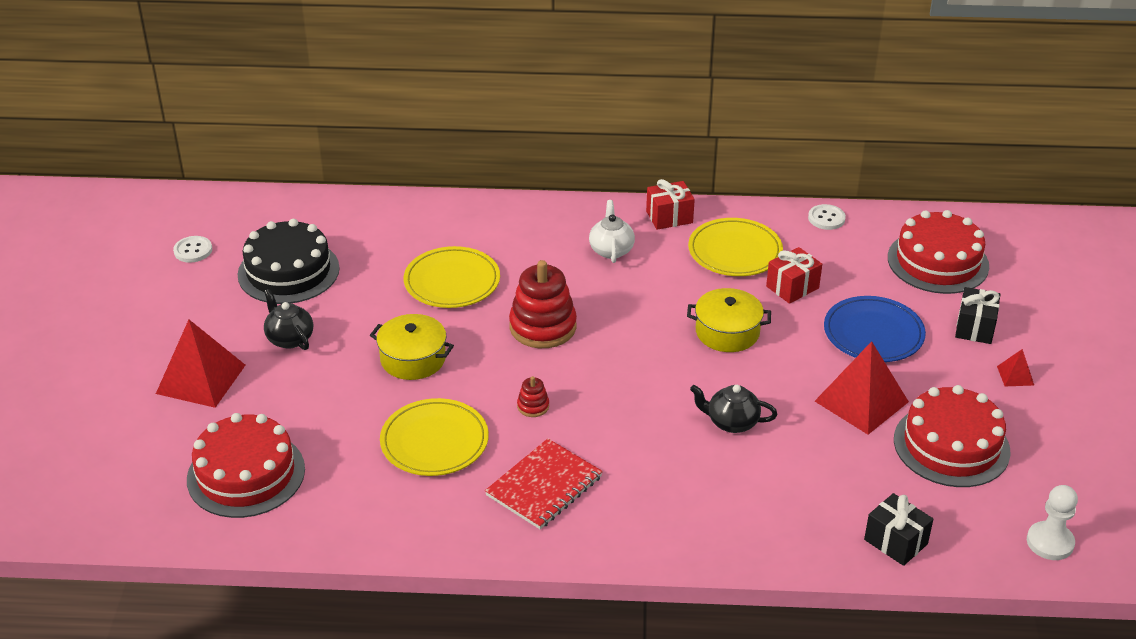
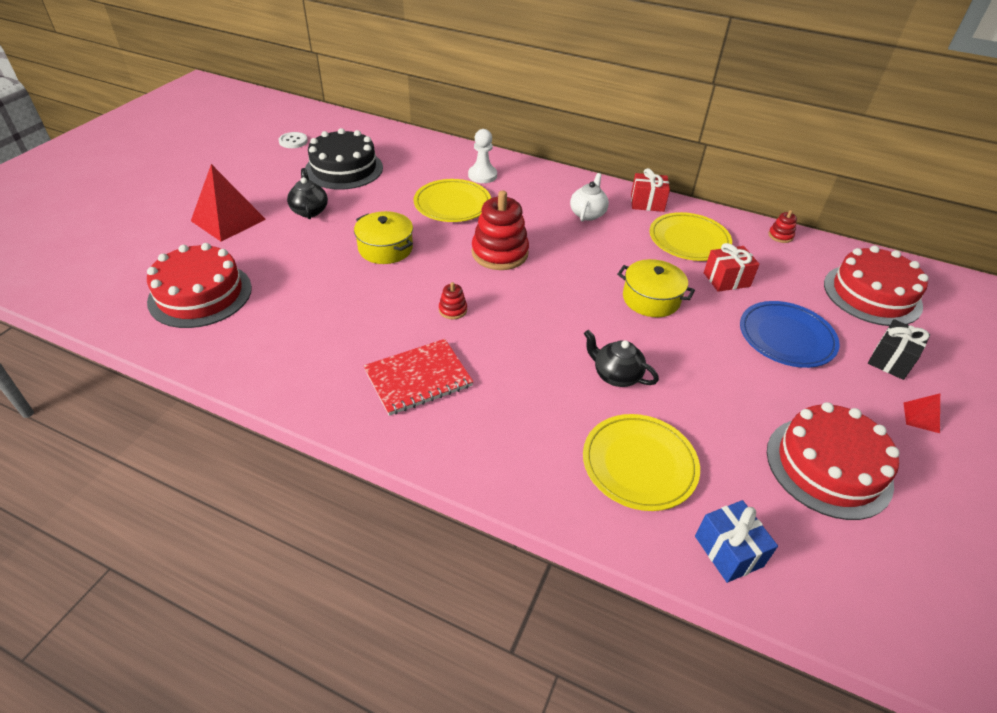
camera: 20 degrees right, 5 degrees up
yellow plate [380,398,489,476] -> yellow plate moved to [583,414,700,511]
white button [808,204,846,230] -> red stacking toy [768,210,797,243]
red pyramid [815,341,909,435] -> none
black gift [864,493,933,566] -> blue gift [695,500,778,583]
white pawn [1027,485,1078,560] -> white pawn moved to [468,129,497,183]

